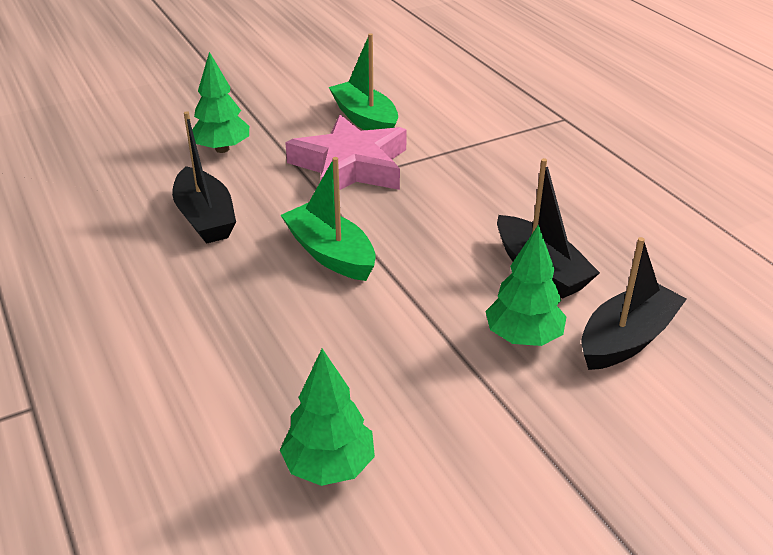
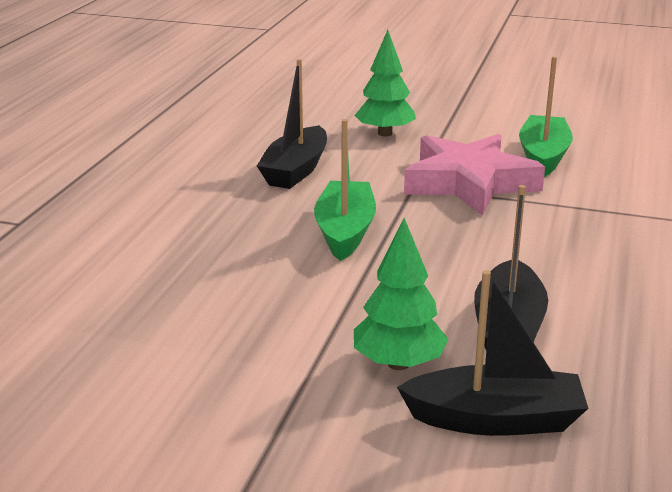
camera: 45 degrees right, 10 degrees down
green tree [280,349,375,486] -> none

